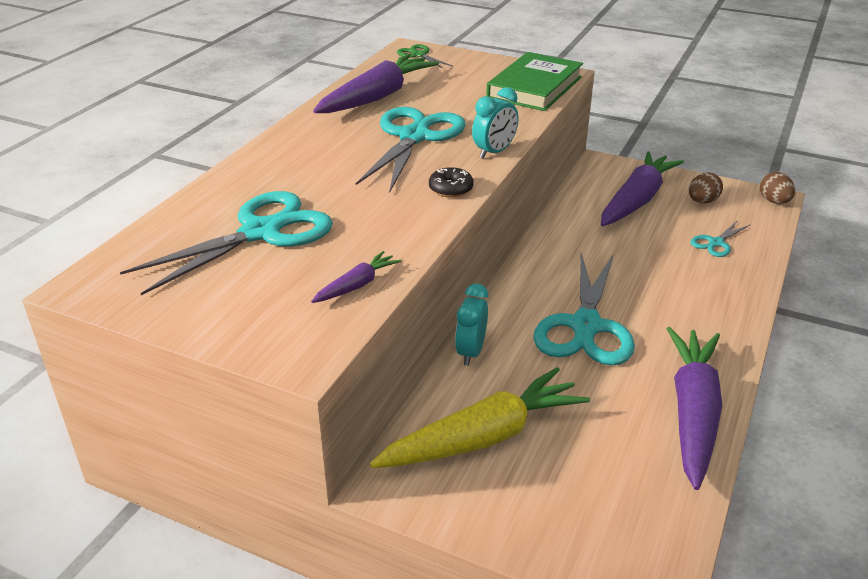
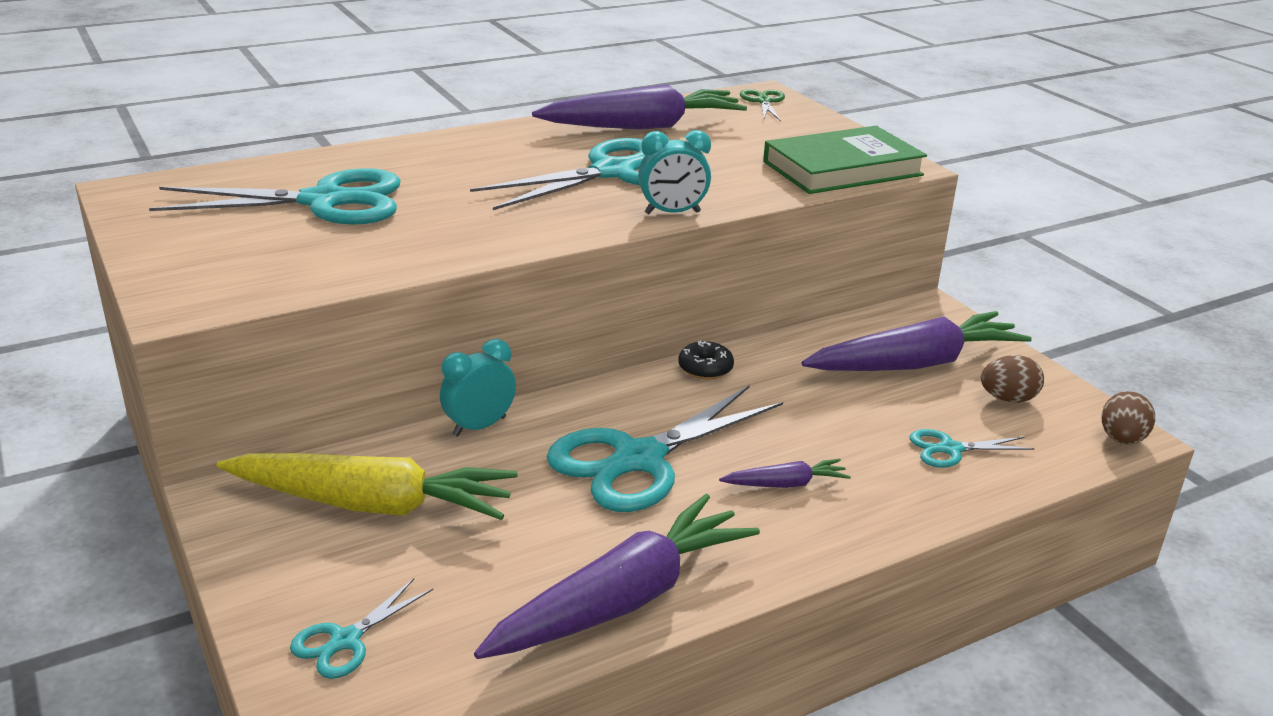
camera: 35 degrees right, 5 degrees down
purple carrot [311,251,401,303] -> purple carrot moved to [719,459,851,488]
black donut [429,167,474,198] -> black donut moved to [678,340,734,380]
none -> turquoise scissors [290,578,433,679]

